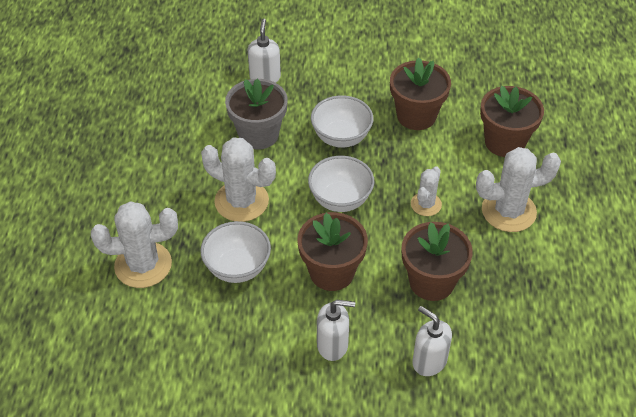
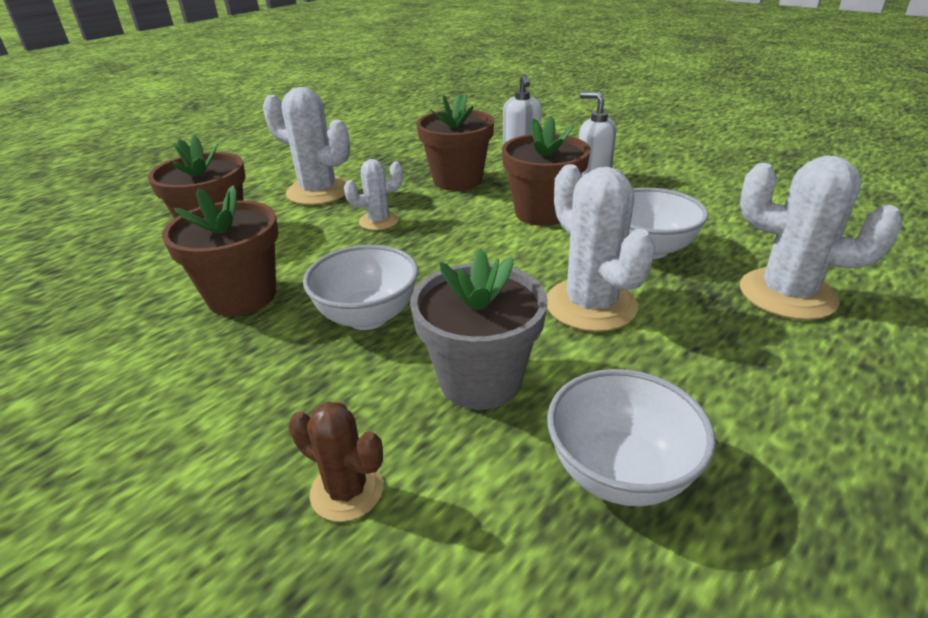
camera: 140 degrees left, 15 degrees down
white soap dispenser [248,19,281,83] -> brown cactus [289,402,383,522]
white bowl [308,156,374,212] -> white bowl moved to [547,369,716,506]

